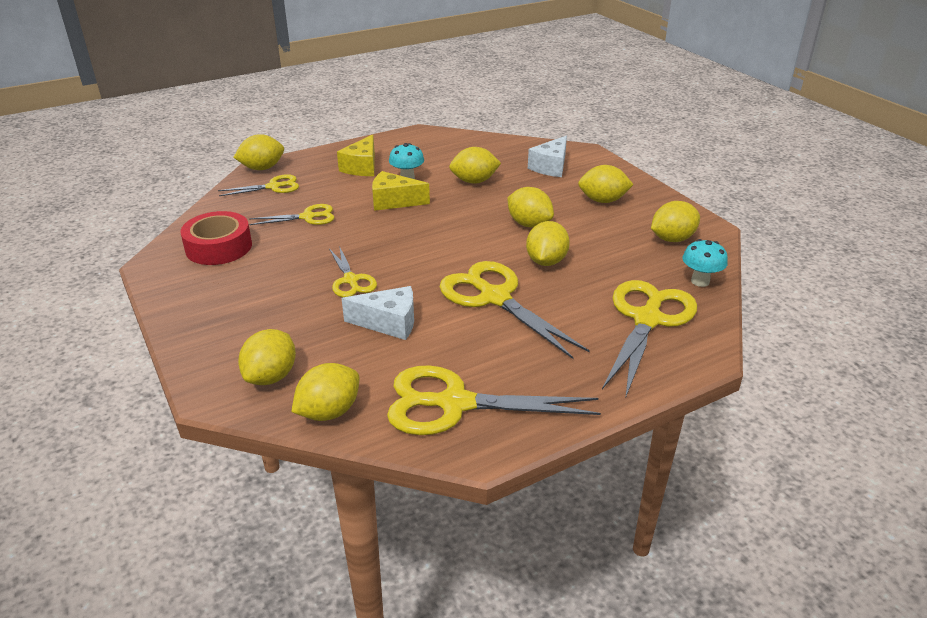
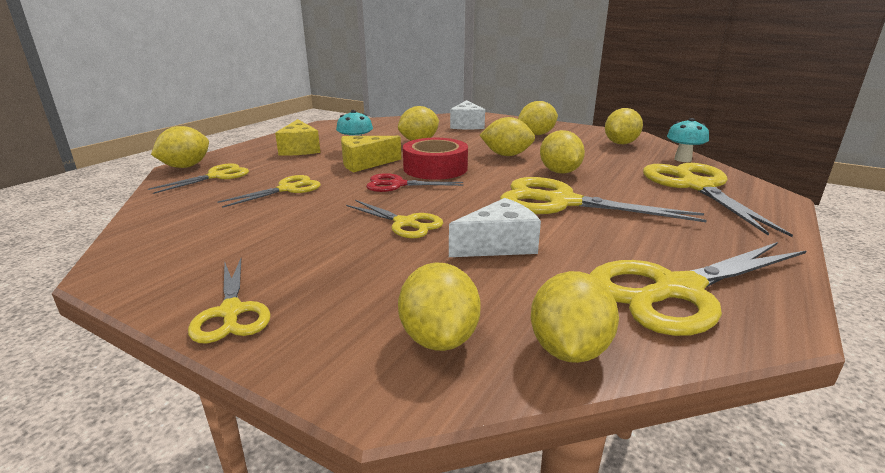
camera: 30 degrees left, 10 degrees down
red tape [180,211,252,265] -> red tape moved to [403,138,468,180]
none -> yellow scissors [188,258,271,343]
none -> red scissors [366,173,463,192]

